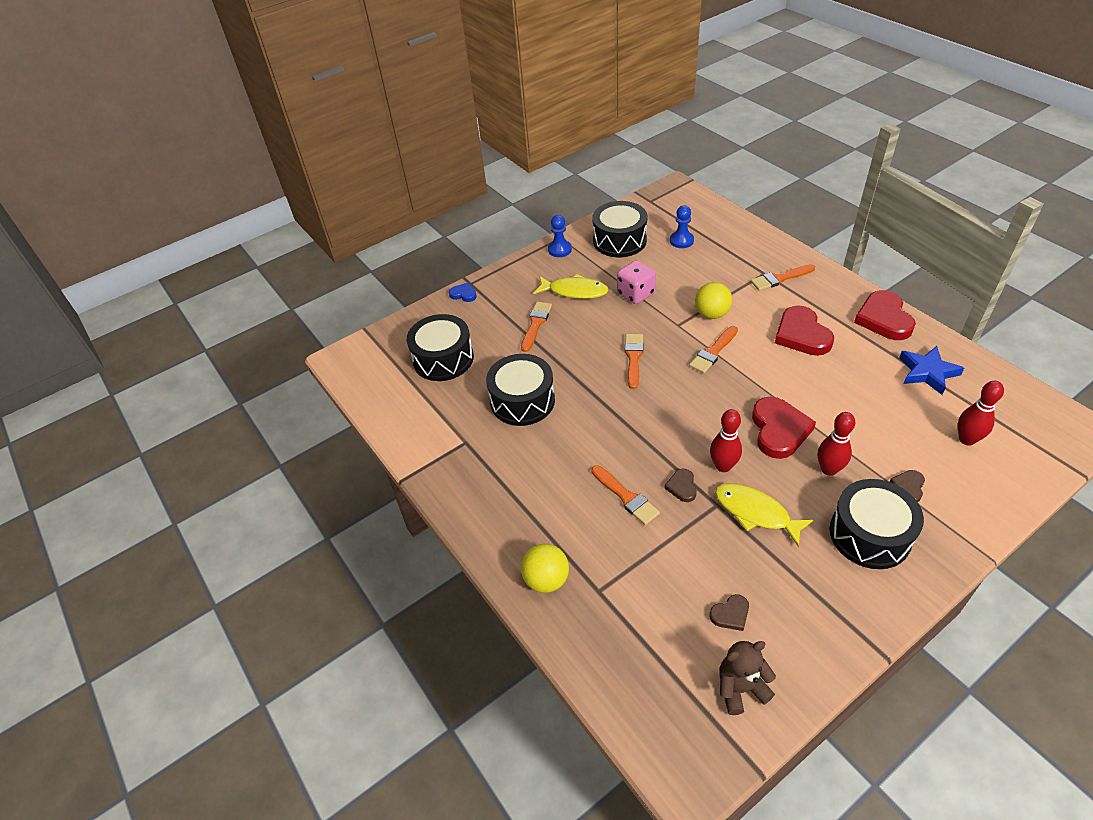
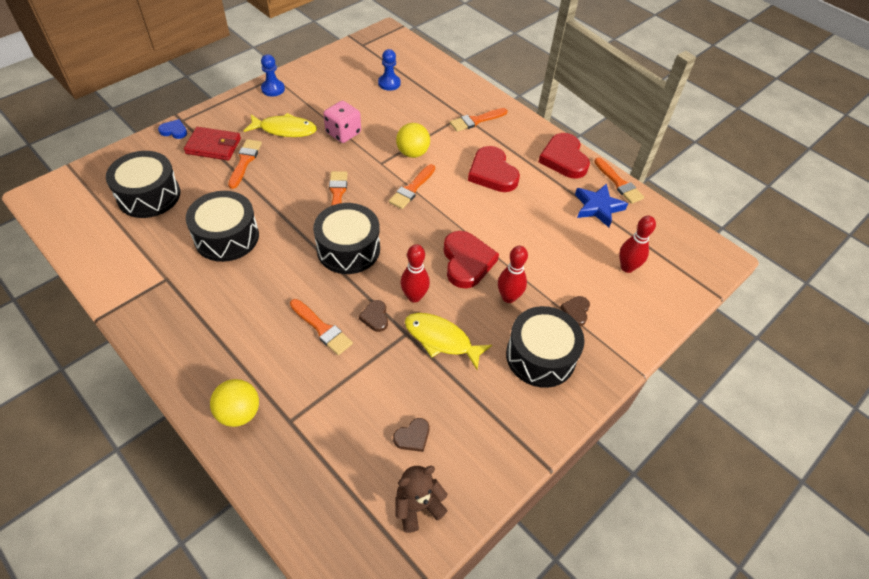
camera: 15 degrees left, 5 degrees up
black drum [592,201,647,257] -> black drum moved to [313,203,380,274]
none -> red wallet [184,127,241,160]
none -> orange brush [594,158,644,204]

